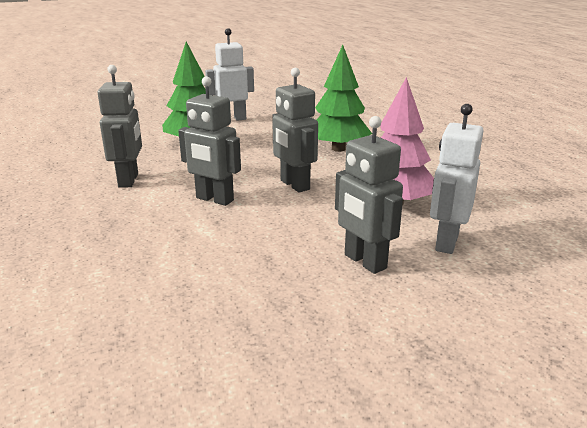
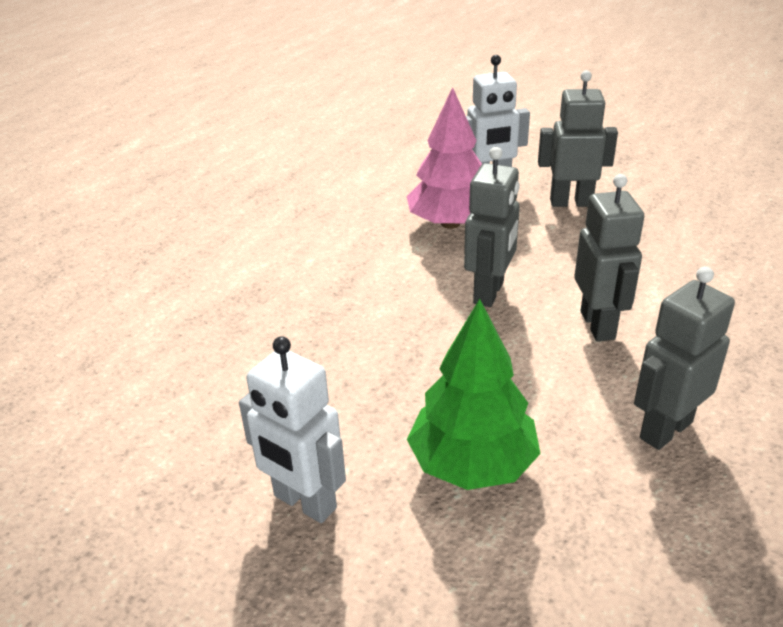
camera: 125 degrees left, 10 degrees up
green tree [315,45,372,152] -> none
grey robot [335,116,403,274] -> grey robot turned 105 degrees counterclockwise [538,70,618,207]

